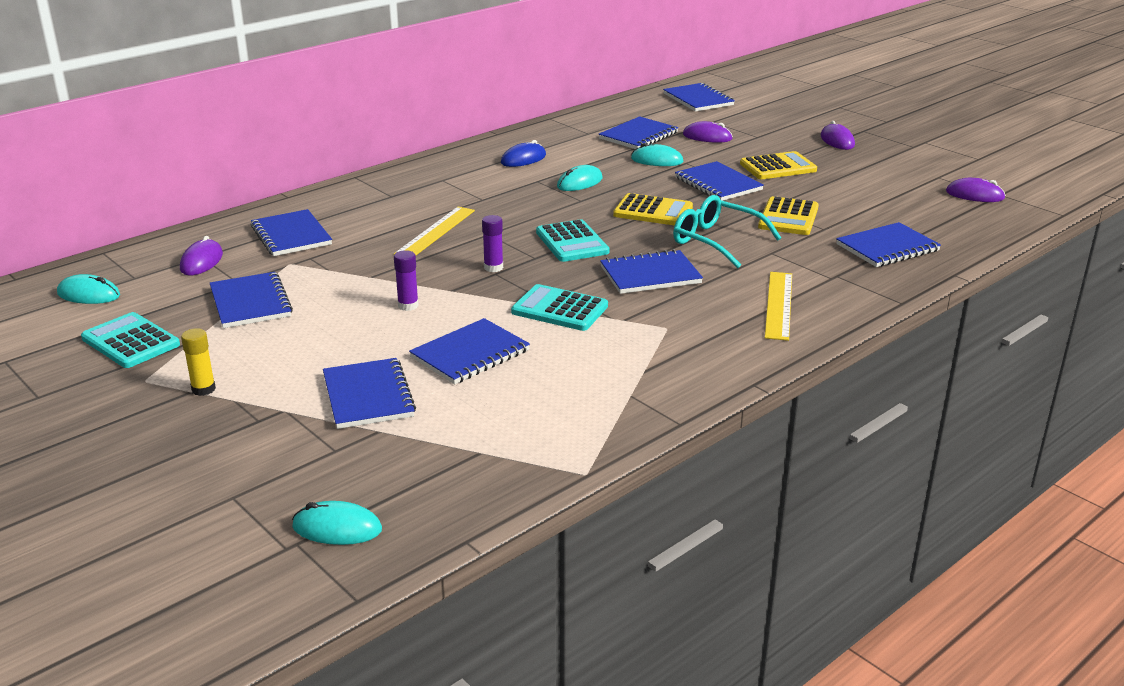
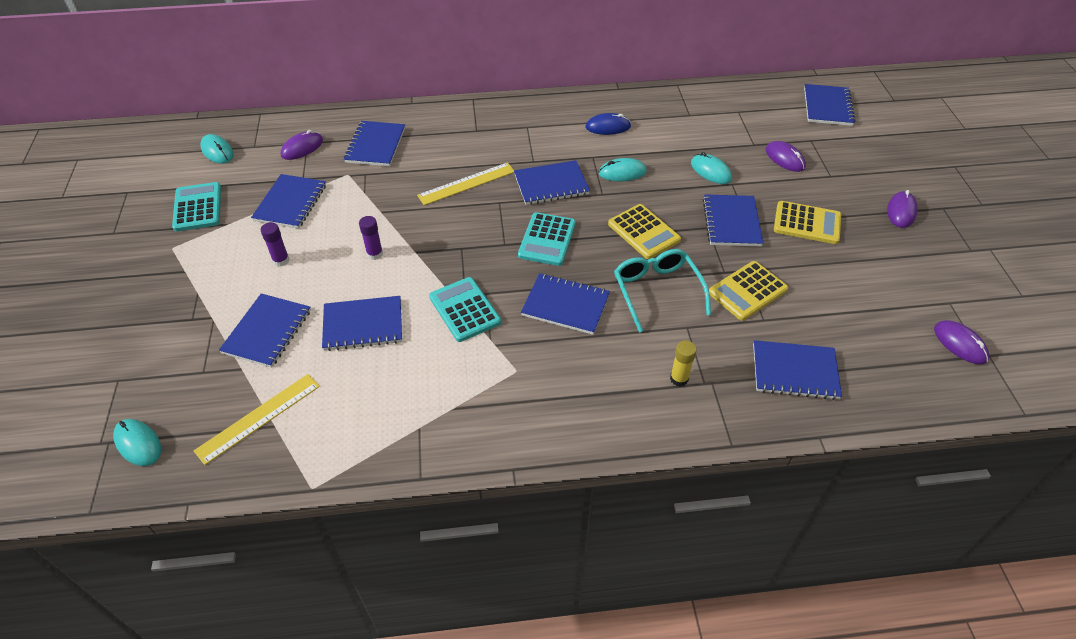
camera: 35 degrees right, 20 degrees up
yellow glue stick [181,328,216,396] -> yellow glue stick moved to [670,340,697,387]
purple glue stick [482,215,503,272] -> purple glue stick moved to [261,222,290,266]
blue notebook [599,116,678,149] -> blue notebook moved to [514,160,590,205]
yellow ruler [765,272,792,341] -> yellow ruler moved to [194,374,320,465]

